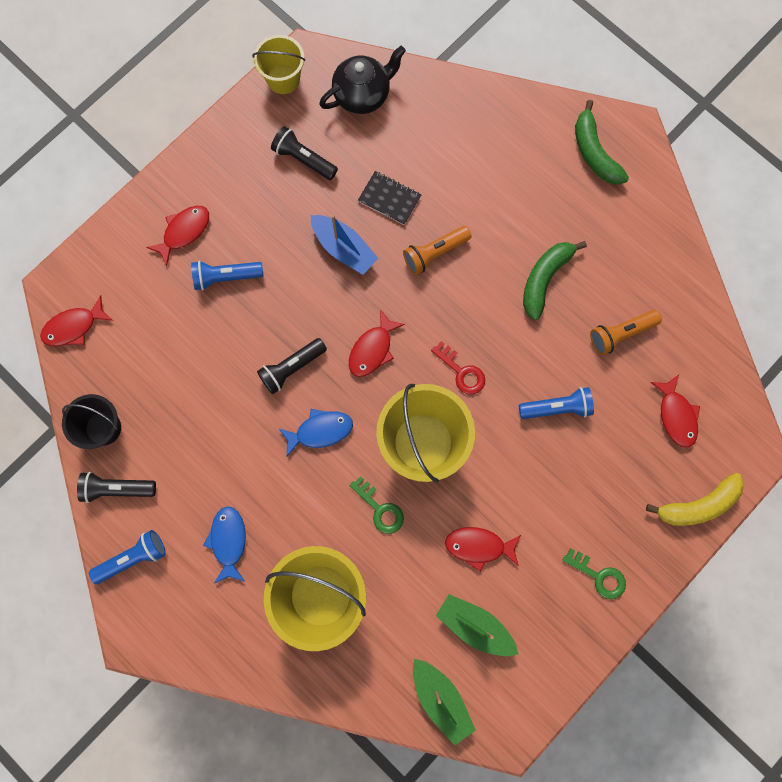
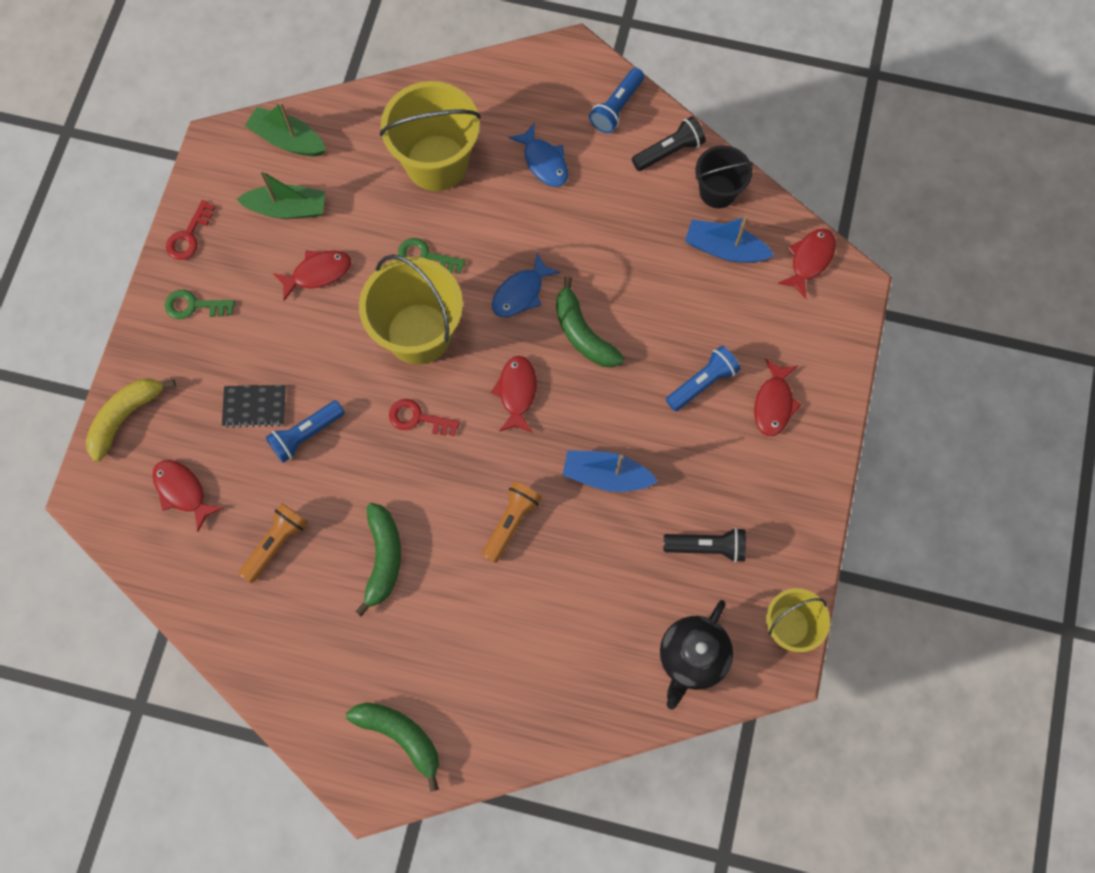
camera: 150 degrees right, 5 degrees down
black flashlight [257,338,327,394] -> green banana [556,276,625,367]
black notebook [358,171,421,225] -> black notebook moved to [222,385,286,428]
none -> red key [166,200,215,260]
none -> blue boat [685,216,774,263]

